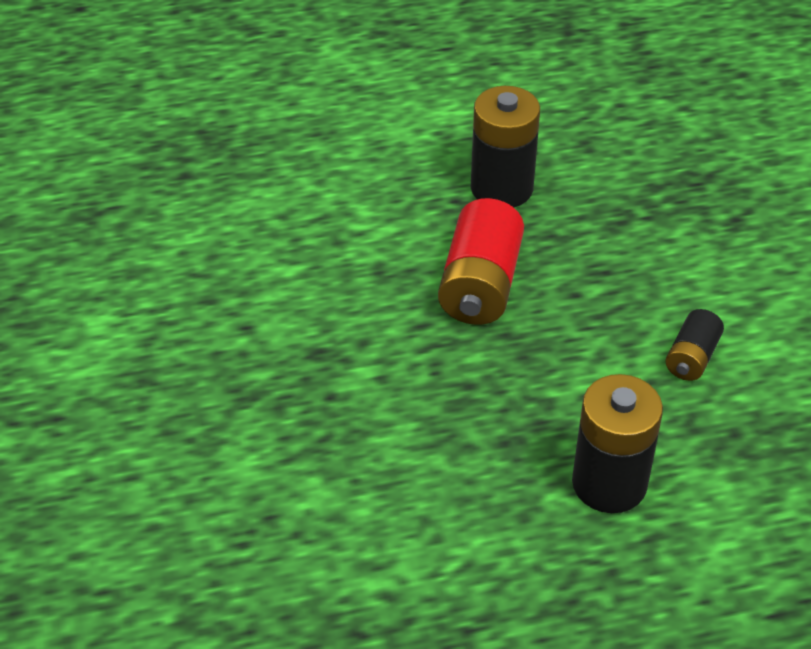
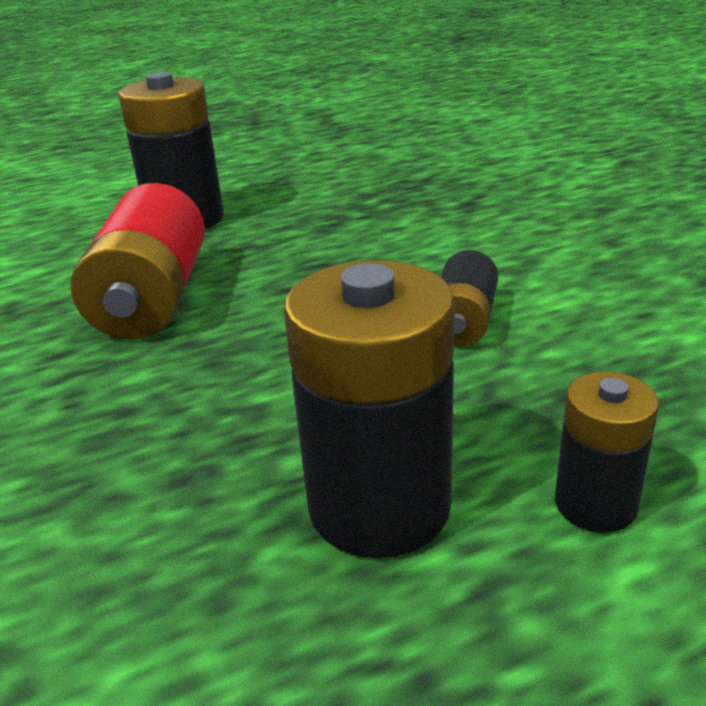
camera: 10 degrees left, 15 degrees down
none -> black battery [555,372,659,533]

